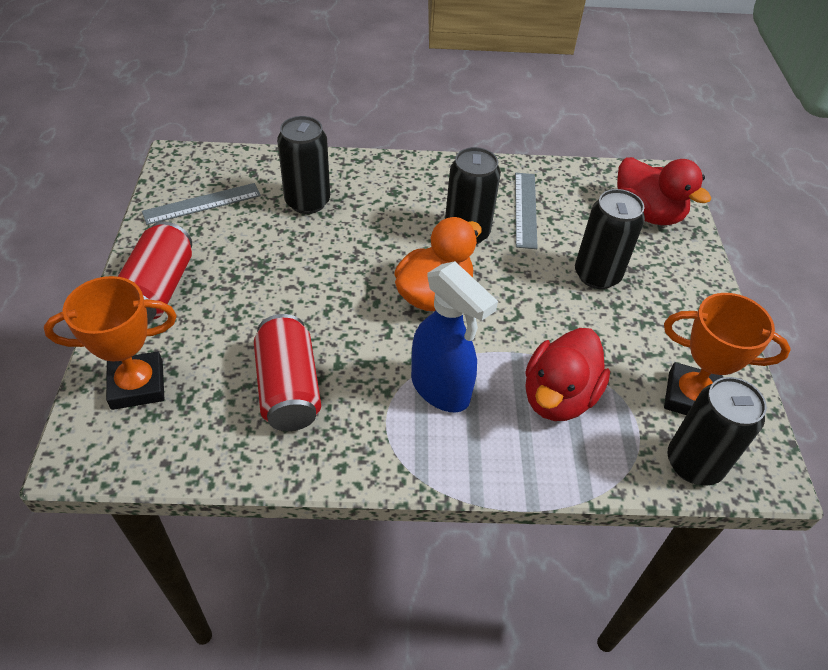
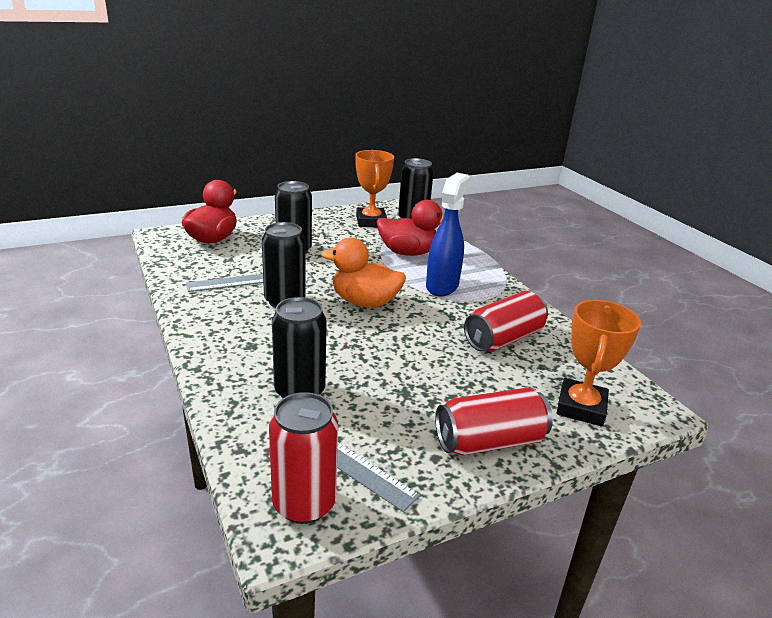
camera: 115 degrees left, 20 degrees down
orange trophy [44,276,177,410] -> orange trophy turned 60 degrees clockwise [557,300,641,427]
none -> red can [269,392,338,524]

